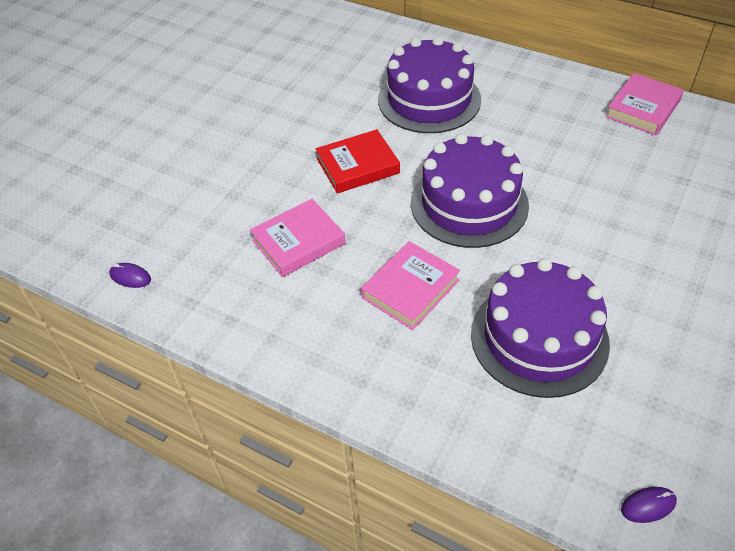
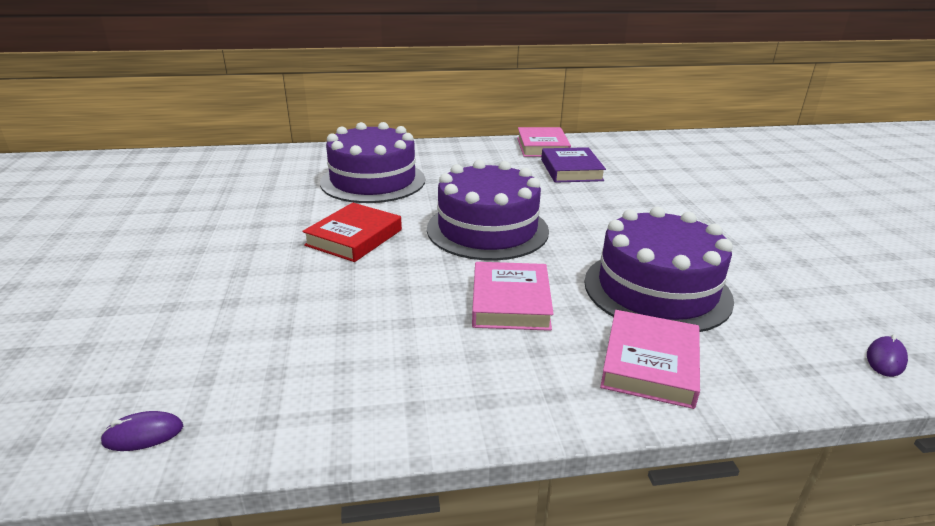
camera: 40 degrees left, 20 degrees down
pink book [250,199,345,277] -> pink book moved to [600,310,700,409]
none -> purple book [541,147,606,183]

